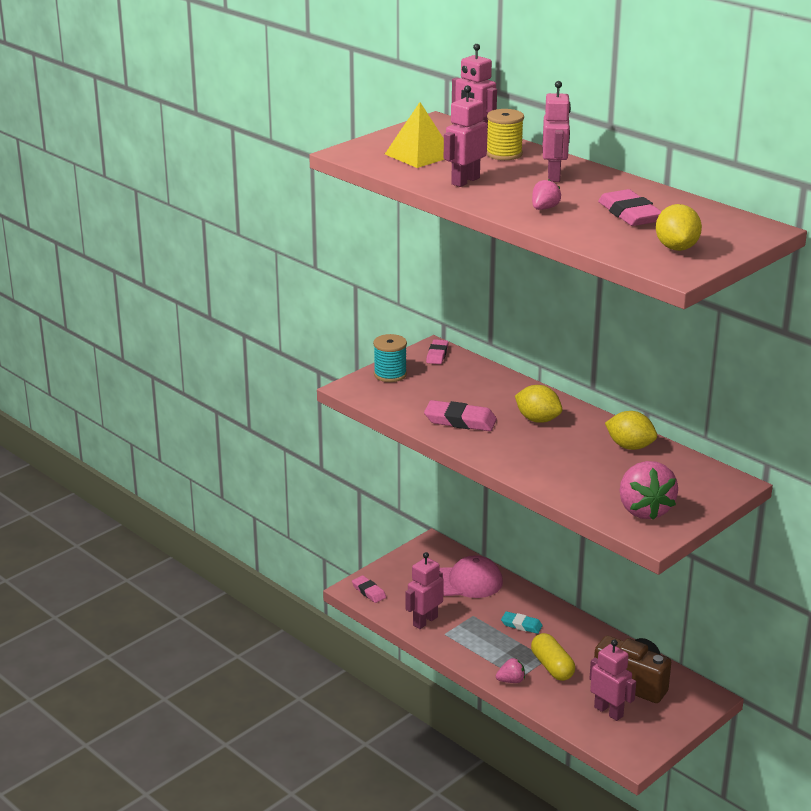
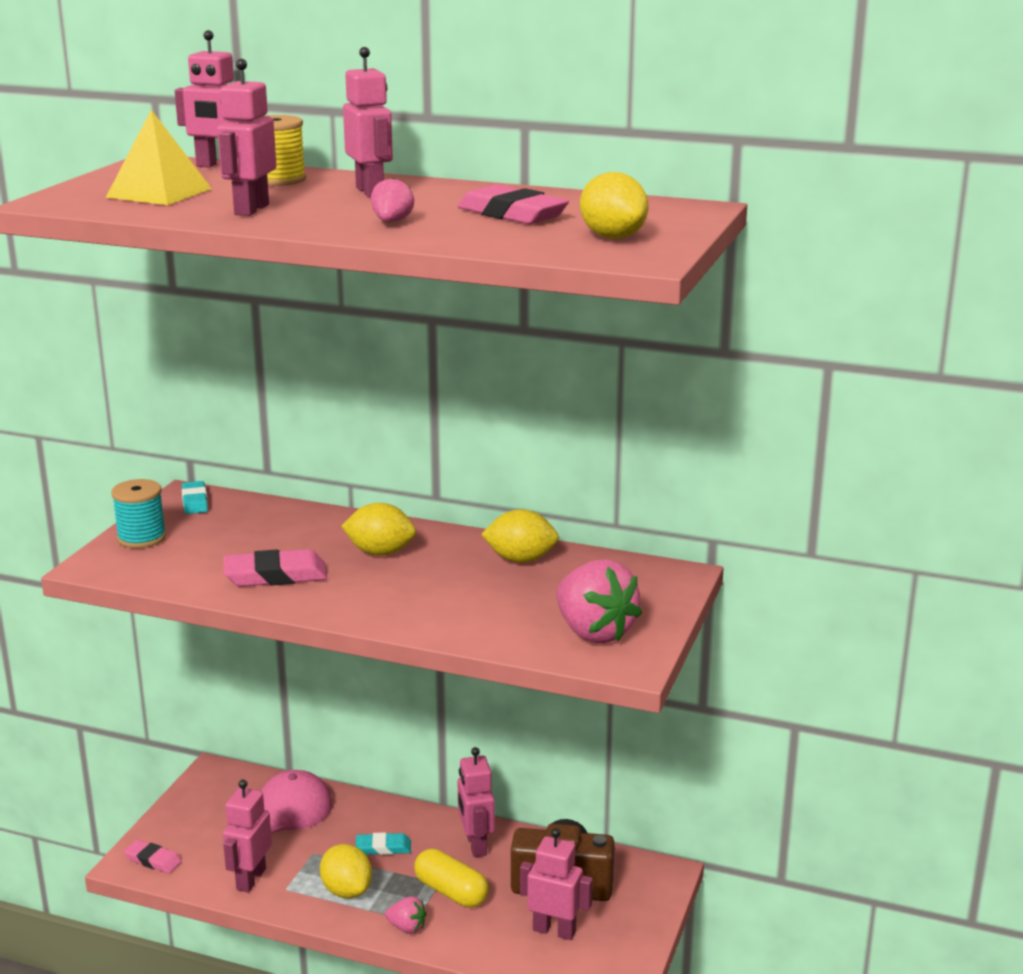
camera: 25 degrees left, 5 degrees down
pink eraser [426,339,449,364] -> turquoise eraser [182,481,208,514]
pink strawberry [496,658,525,683] -> pink strawberry turned 60 degrees clockwise [385,896,427,934]
none -> yellow lemon [320,844,372,898]
none -> pink robot [458,747,495,857]

